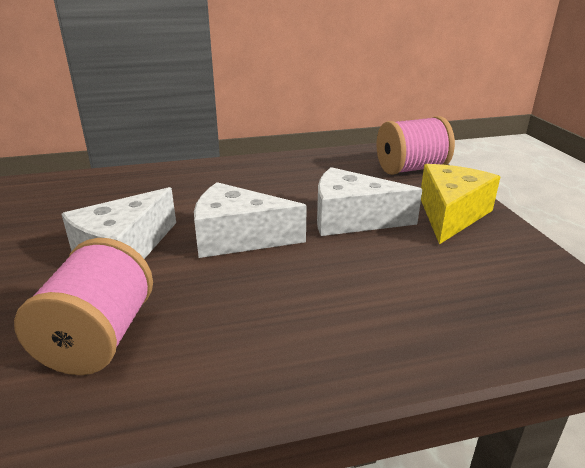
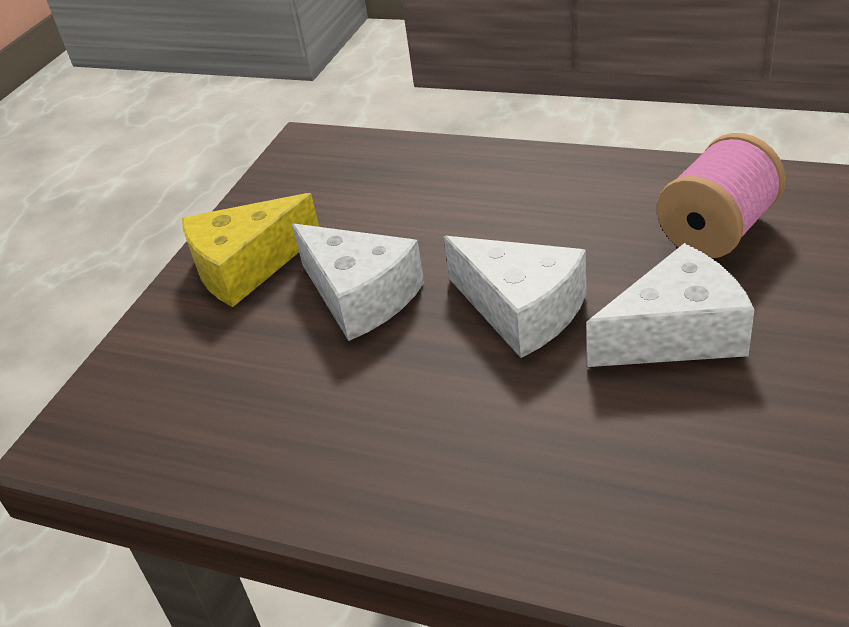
camera: 140 degrees left, 10 degrees up
pink spool [377,116,455,175] -> none

